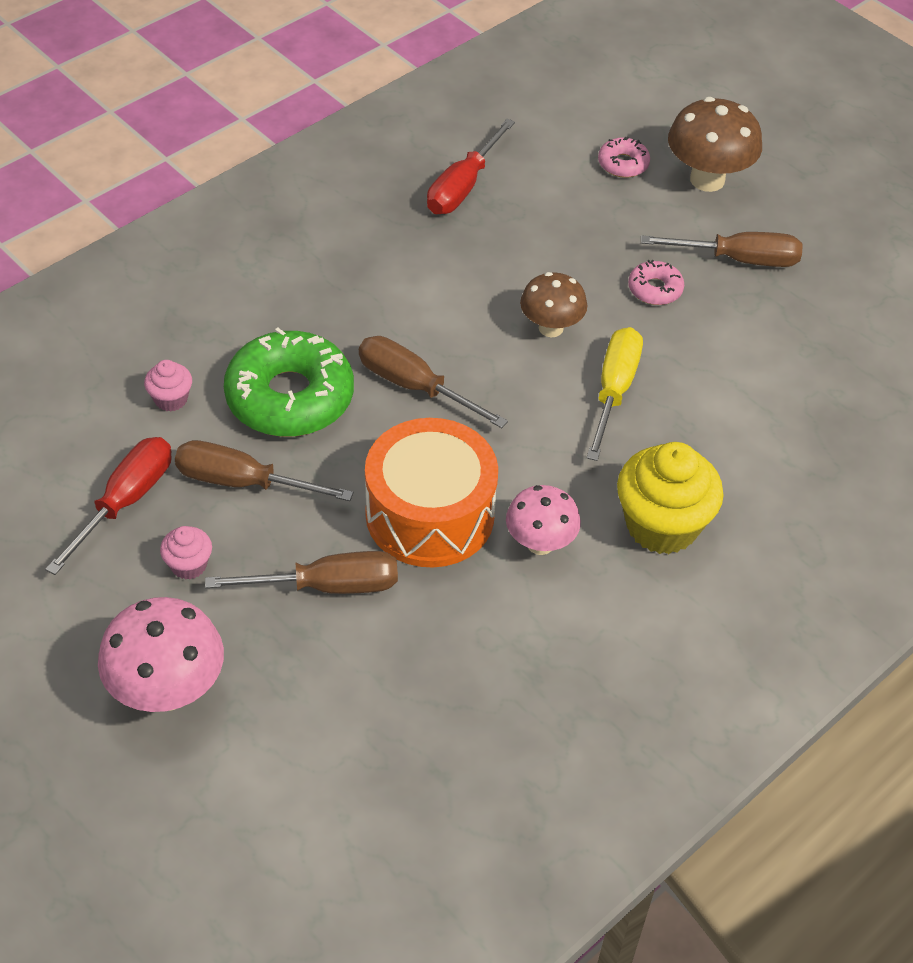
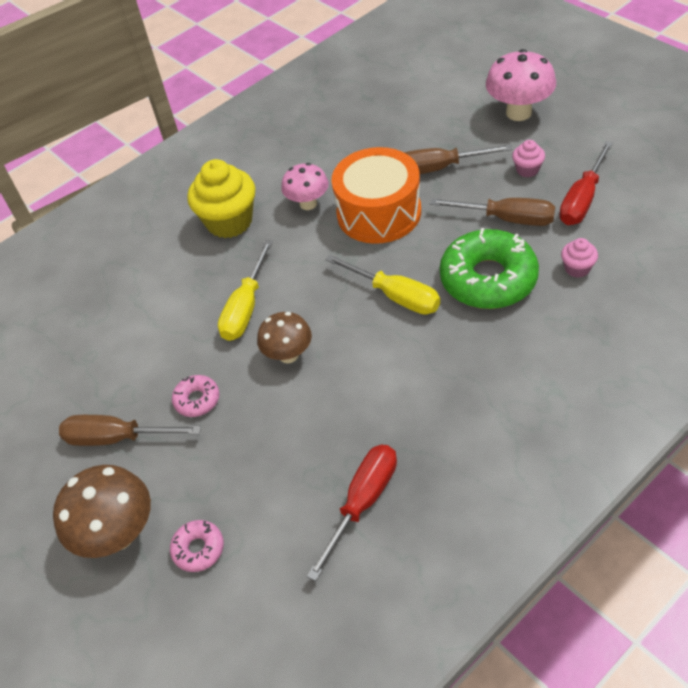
camera: 170 degrees left, 0 degrees up
brown screwdriver [359,336,508,428] -> yellow screwdriver [326,255,440,315]

